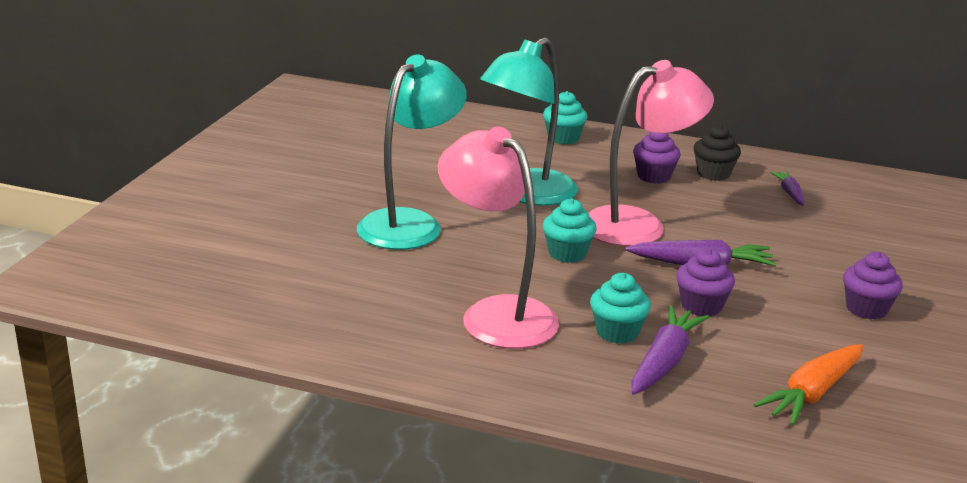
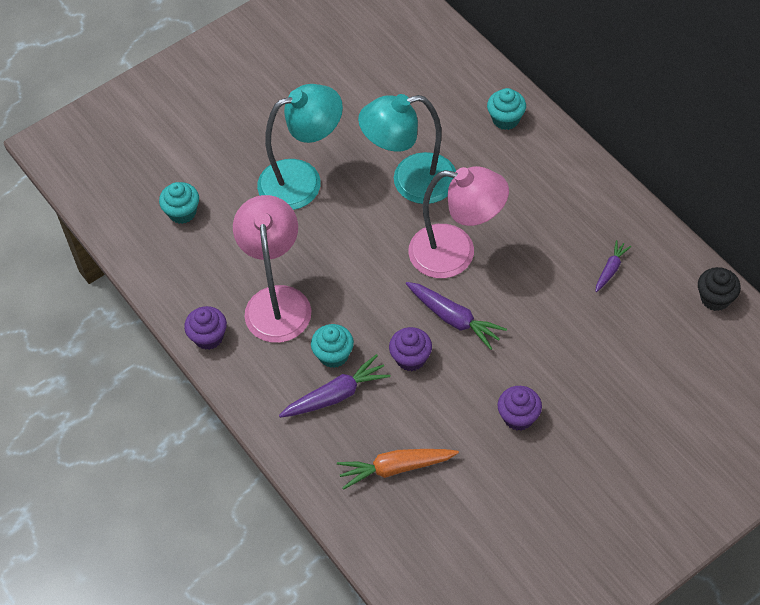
camera: 40 degrees right, 30 degrees up
turquoise cupcake [543,198,597,263] -> turquoise cupcake moved to [159,182,199,224]
purple cupcake [633,132,681,184] -> purple cupcake moved to [184,306,227,350]
black cupcake [694,125,741,181] -> black cupcake moved to [698,267,741,311]

